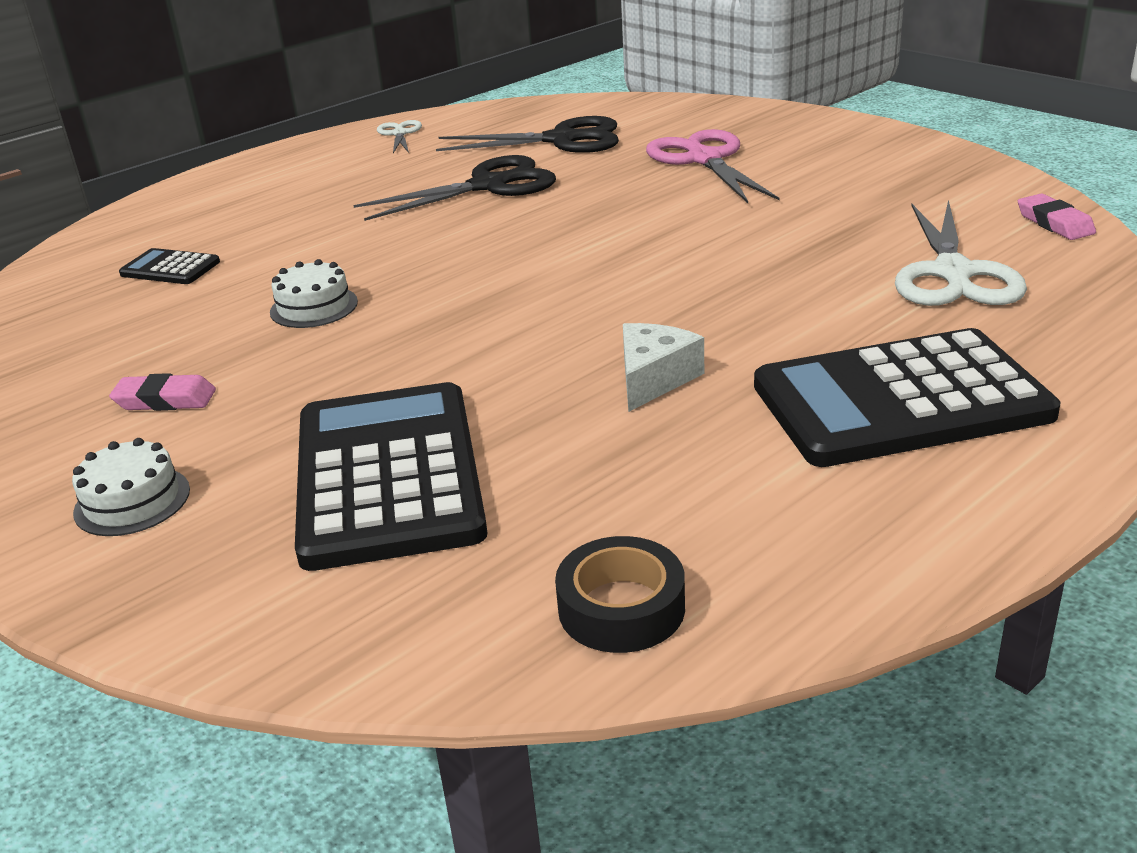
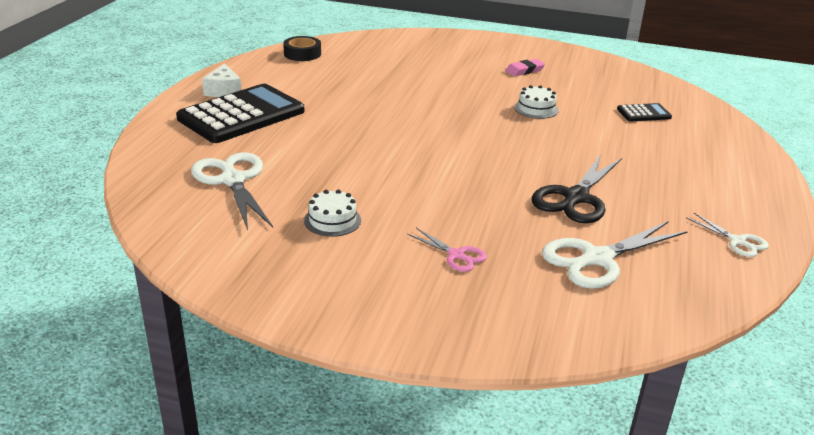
camera: 145 degrees right, 0 degrees up
white cake [72,438,190,536] -> white cake moved to [304,189,361,237]
black calculator [295,382,488,571] -> none
black scissors [436,116,619,153] -> white scissors [542,221,688,289]
white cheese [623,323,704,412] -> white cheese moved to [202,63,242,97]
pink scissors [646,129,780,203] -> pink scissors [407,228,487,272], size x0.53
pink eraser [1018,194,1096,240] -> none

